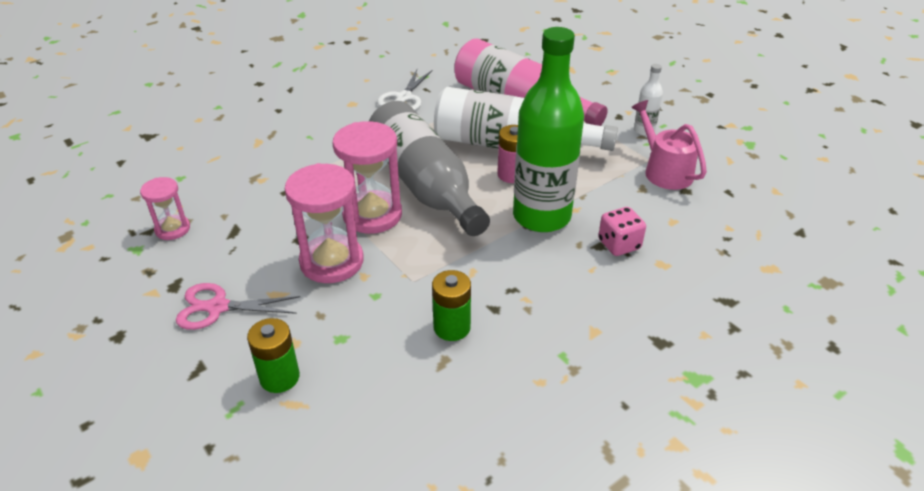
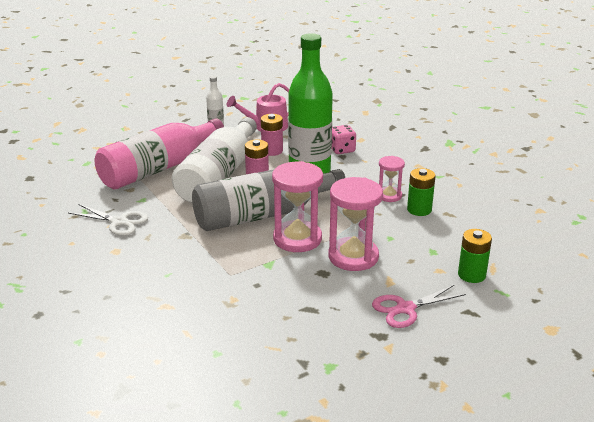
camera: 85 degrees left, 10 degrees down
pink hourglass [140,177,190,240] -> pink hourglass moved to [379,156,405,202]
pink scissors [176,283,300,330] -> pink scissors turned 60 degrees clockwise [372,284,466,328]
none -> pink battery [261,114,283,156]

